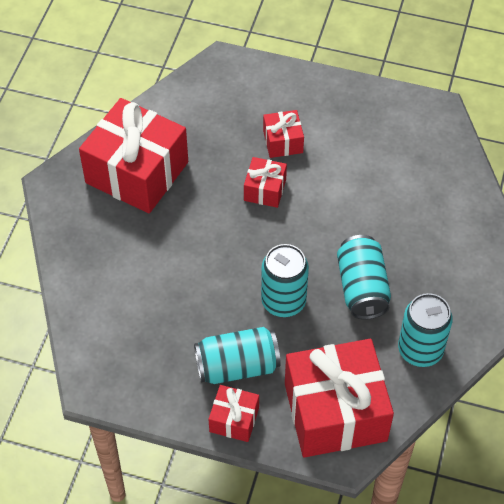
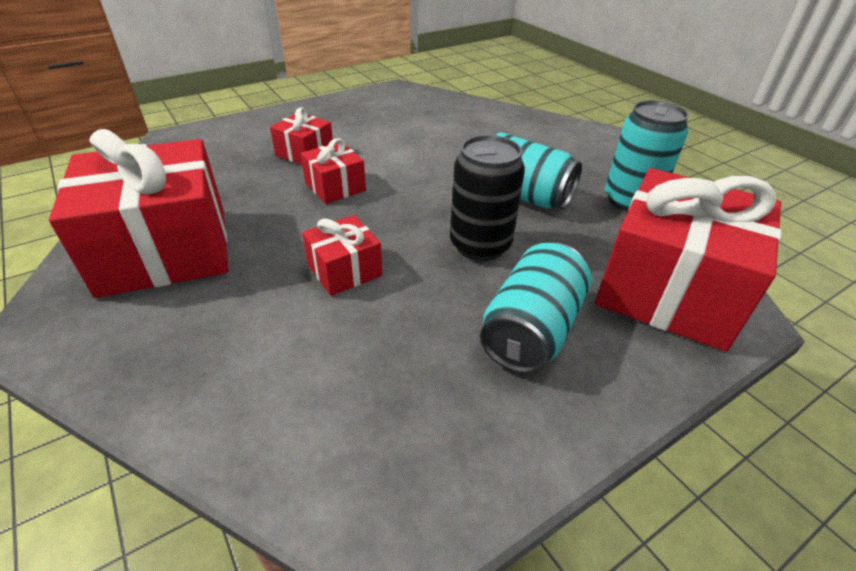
camera: 50 degrees left, 15 degrees down
red gift [209,385,259,442] -> red gift moved to [302,215,383,296]
turquoise can [261,244,309,317] -> black can [450,135,525,261]

